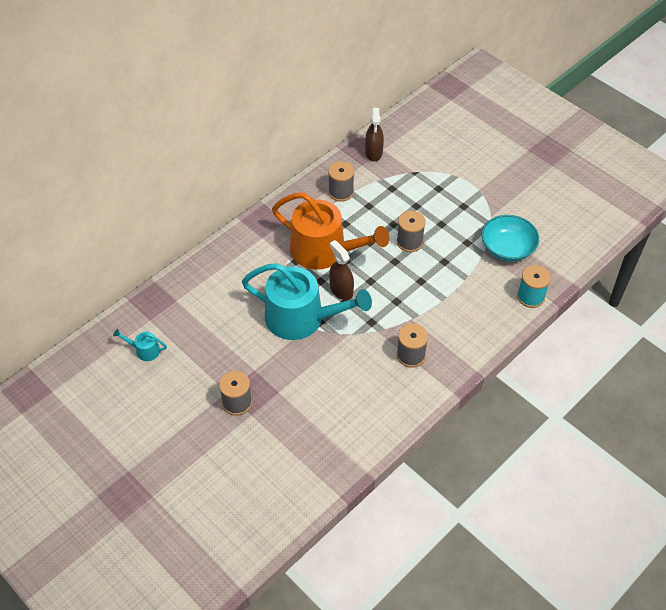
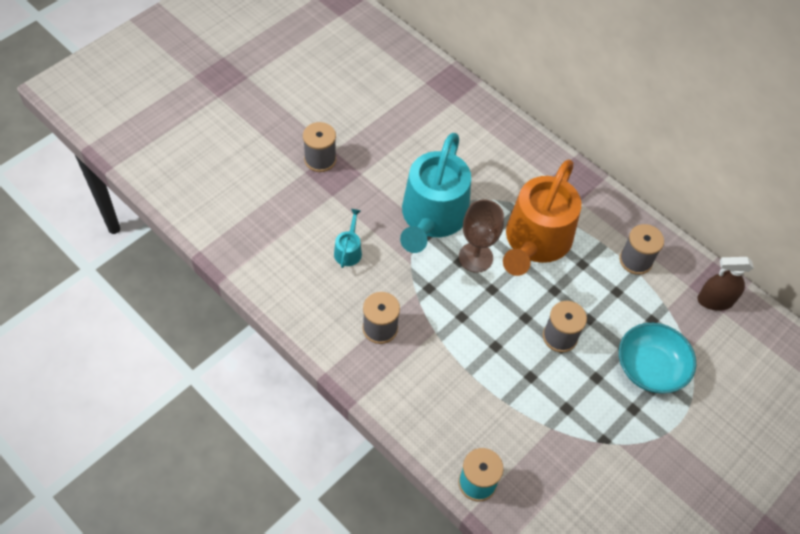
camera: 85 degrees right, 5 degrees up
turquoise watering can [113,329,167,361] -> turquoise watering can moved to [334,209,362,268]
brown spray bottle [329,240,354,300] -> brown goblet [459,199,504,273]
turquoise bowl [482,215,539,262] -> turquoise bowl moved to [619,323,696,394]

